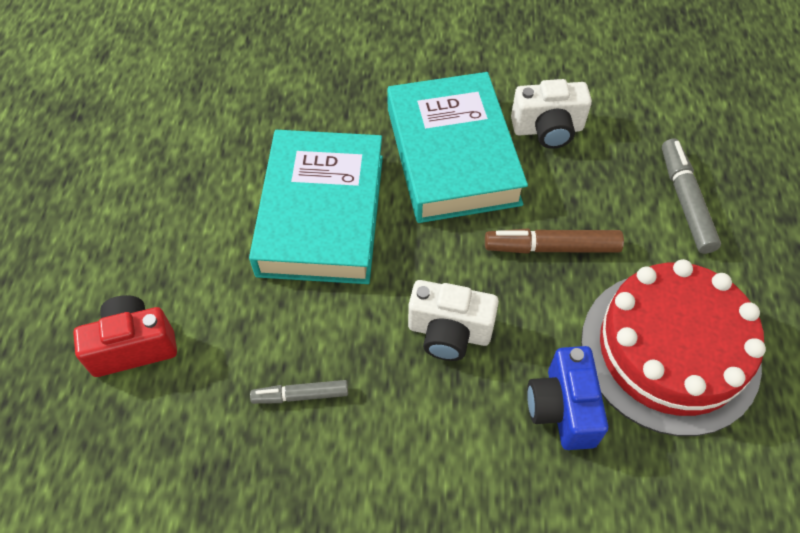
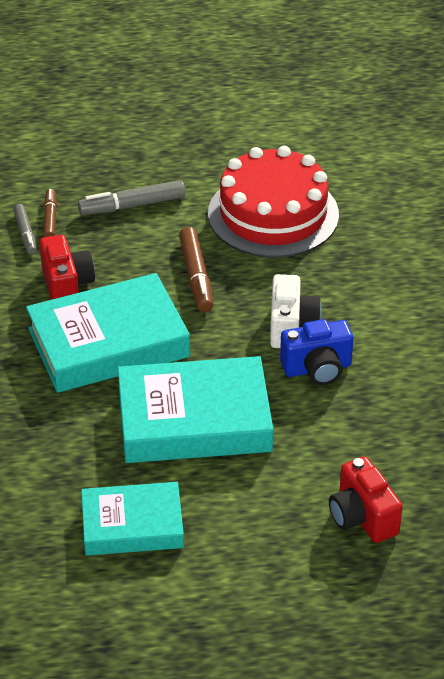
camera: 100 degrees left, 15 degrees down
grey marker [250,380,348,404] -> grey marker moved to [13,204,37,255]
white camera [511,79,592,149] -> red camera [39,235,95,300]
blue camera [527,346,608,450] -> blue camera moved to [280,319,353,385]
none -> brown marker [43,189,57,237]
none -> turquoise book [81,482,184,556]

